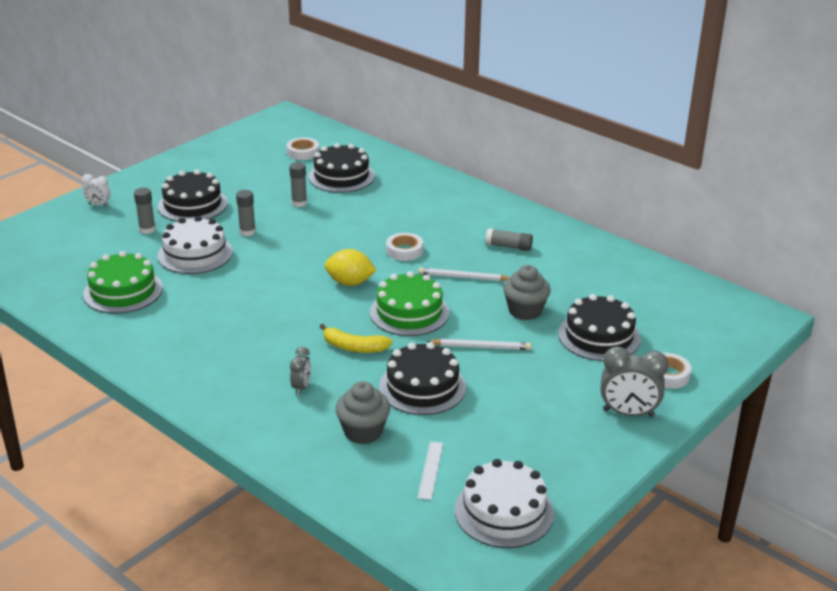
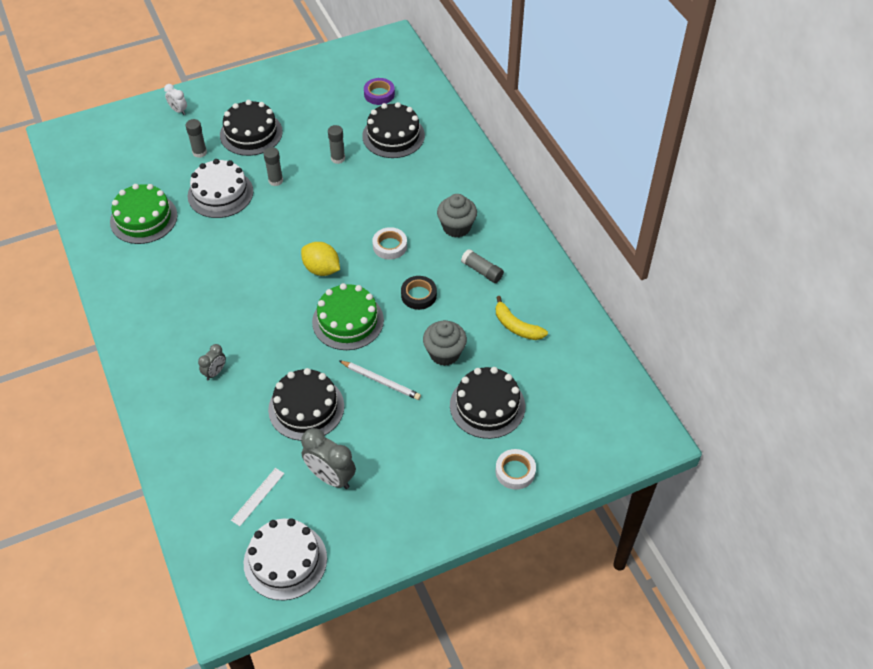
camera: 25 degrees right, 20 degrees up
white tape [287,137,319,160] -> purple tape [364,78,395,105]
yellow banana [320,324,393,353] -> yellow banana moved to [496,296,548,340]
grey cupcake [335,381,390,444] -> grey cupcake moved to [437,194,477,238]
white pencil [418,267,510,281] -> black tape [401,276,437,310]
grey clock [600,346,669,417] -> grey clock moved to [301,428,356,489]

